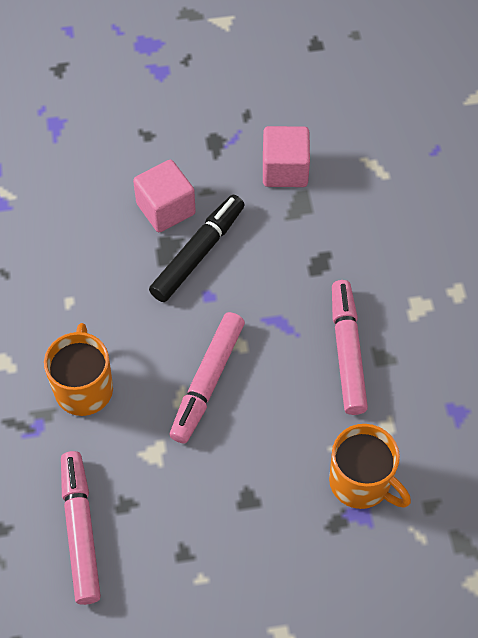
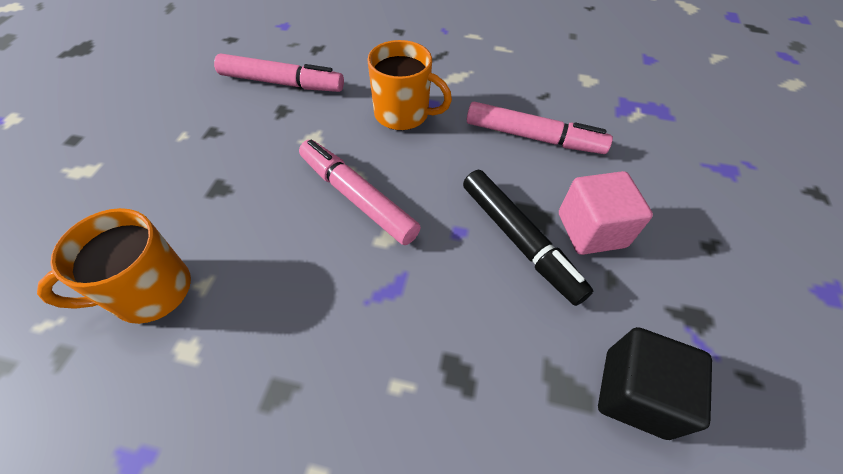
camera: 110 degrees right, 5 degrees down
pink cube [263,126,310,187] -> black cube [598,327,712,440]
pink marker [332,280,368,415] -> pink marker moved to [467,101,613,154]

